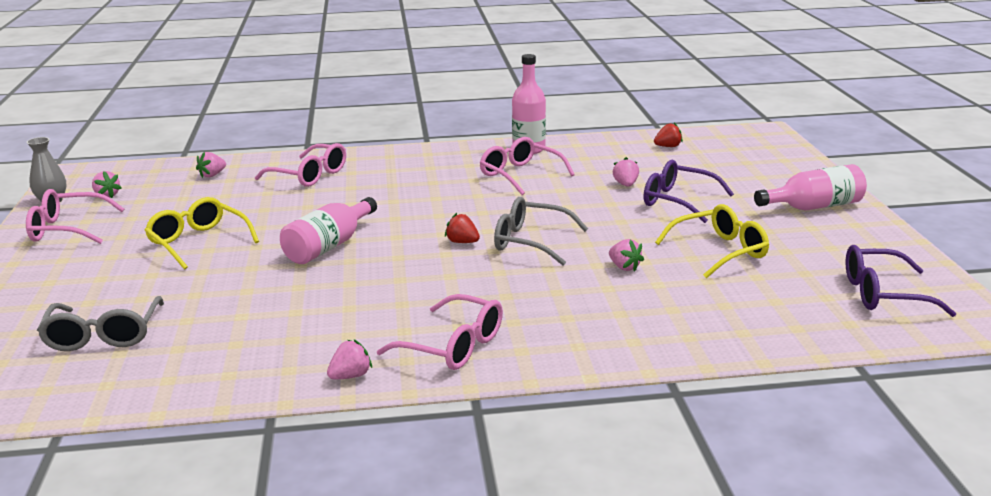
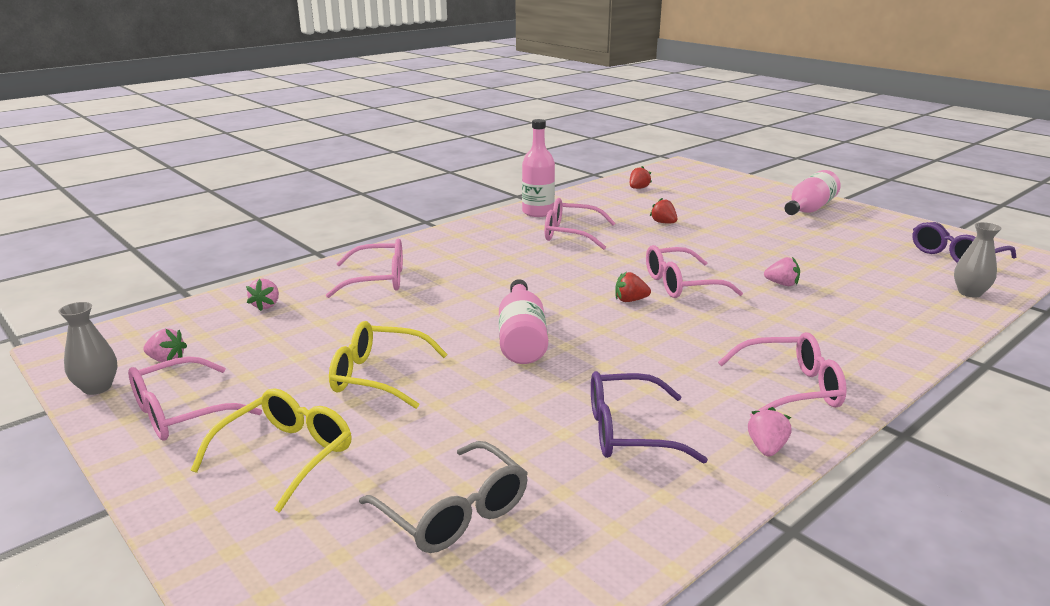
camera: 35 degrees left, 0 degrees up
grey glasses [494,197,588,265] -> pink glasses [646,245,743,298]
pink strawberry [613,157,639,187] -> red strawberry [650,198,677,223]
purple glasses [644,160,734,223] -> purple glasses moved to [591,371,708,464]
yellow glasses [655,204,769,278] -> yellow glasses moved to [190,388,352,513]
none -> grey vase [954,222,1002,298]

